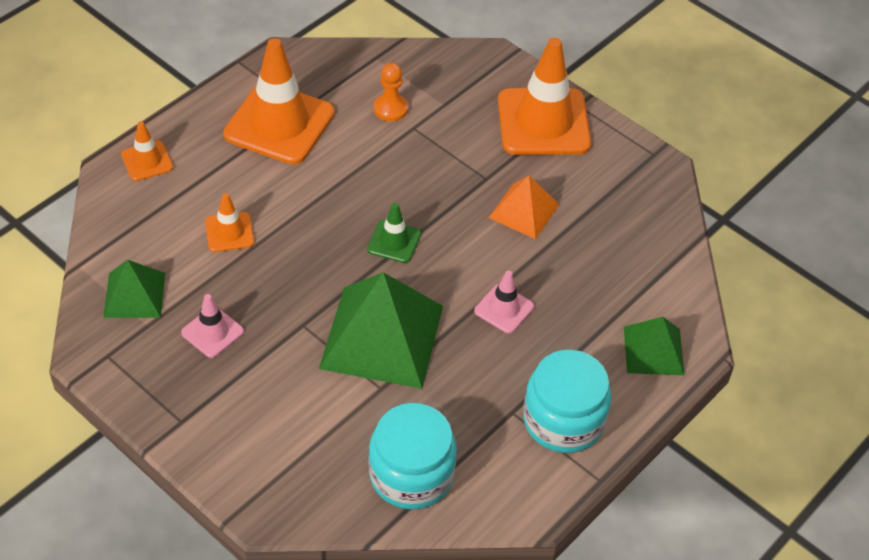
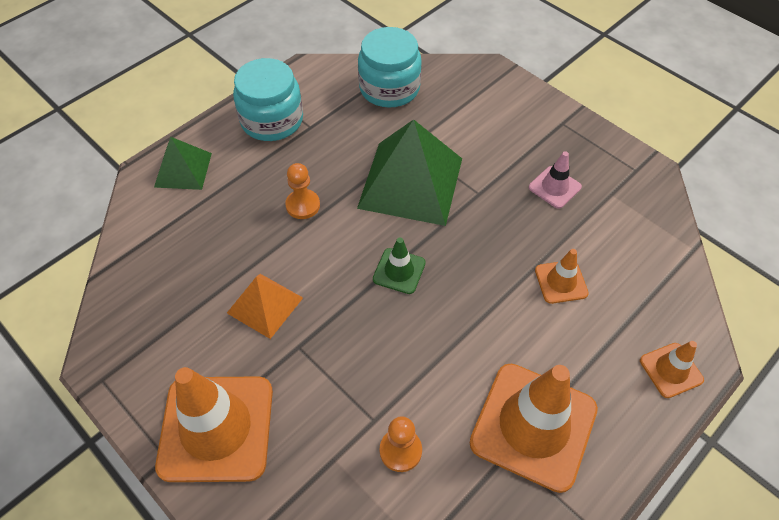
camera: 175 degrees left, 5 degrees up
green pyramid [103,260,165,318] -> none
pink traffic cone [474,271,534,334] -> orange pawn [285,163,320,219]

